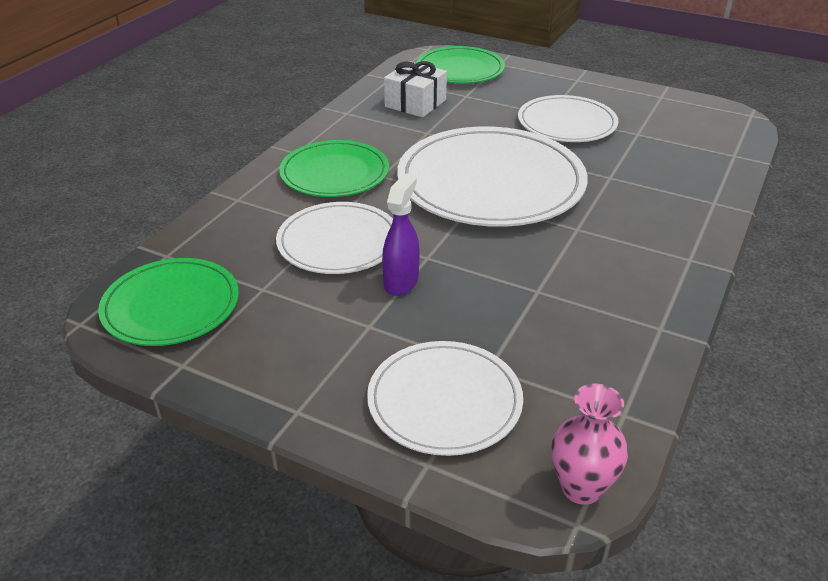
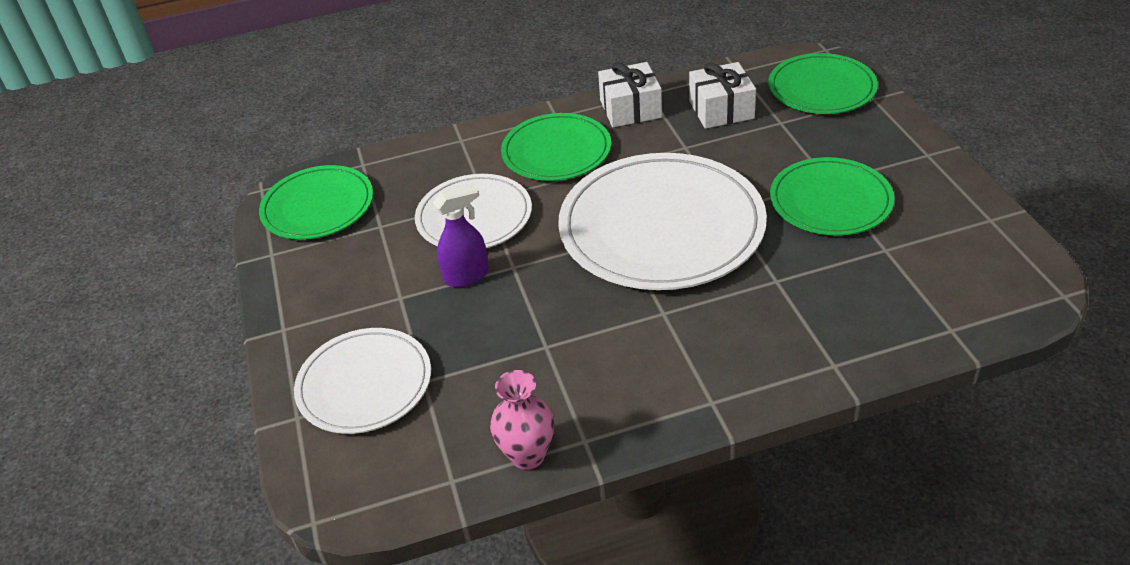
camera: 50 degrees right, 5 degrees up
white plate [518,95,619,142] -> green plate [770,157,894,236]
pink vase [552,384,628,505] -> pink vase moved to [490,370,554,470]
none -> white gift [598,62,662,127]

